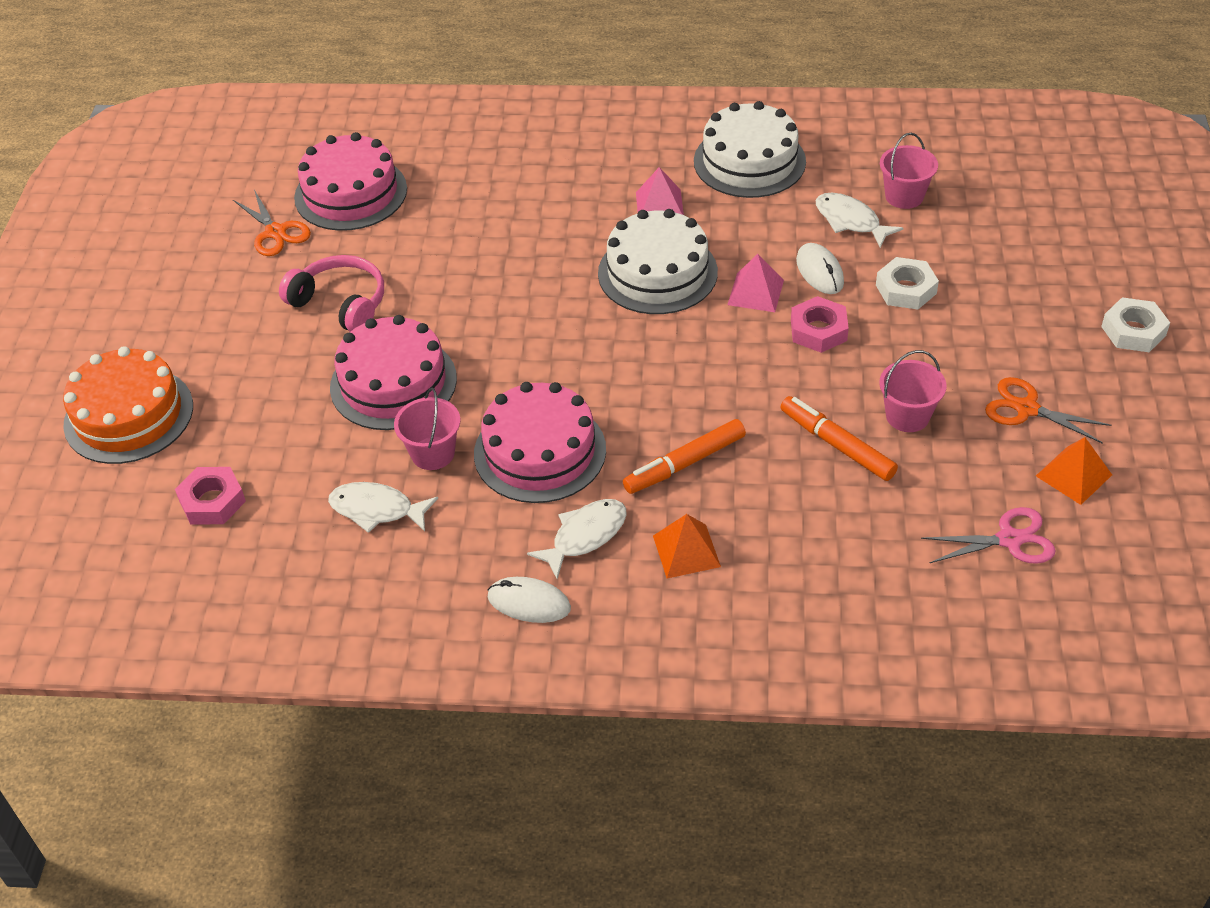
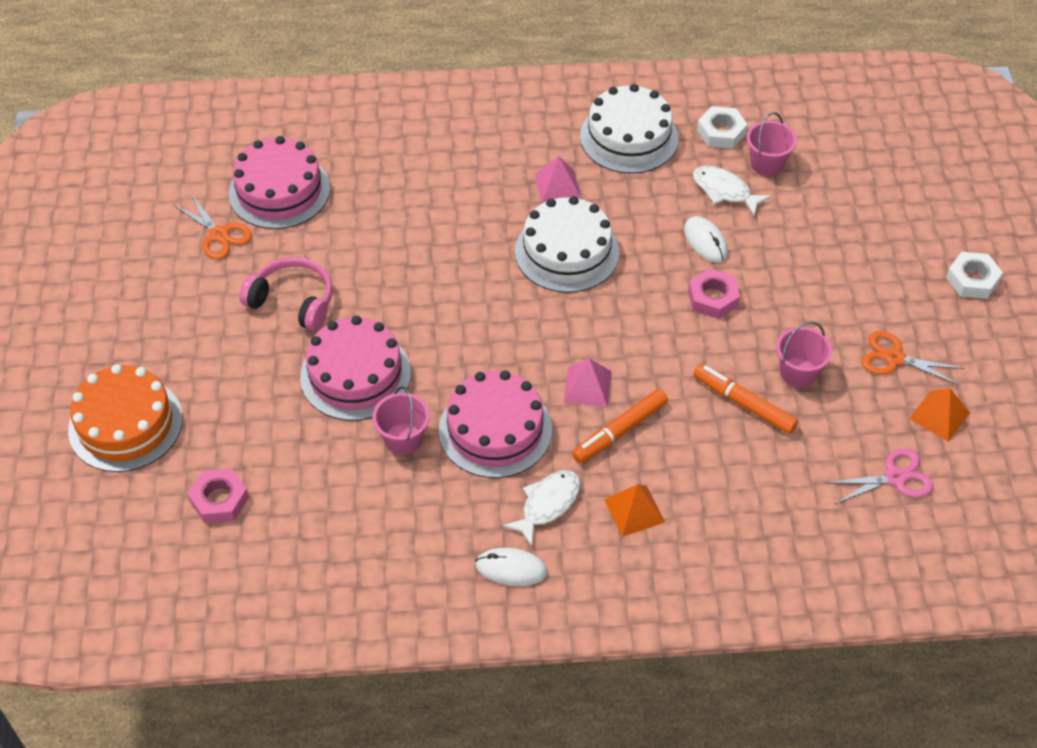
camera: 10 degrees left, 5 degrees up
white fish [328,482,438,533] -> none
pink pyramid [727,254,784,312] -> pink pyramid moved to [564,358,612,407]
white nut [876,257,939,310] -> white nut moved to [697,106,748,149]

